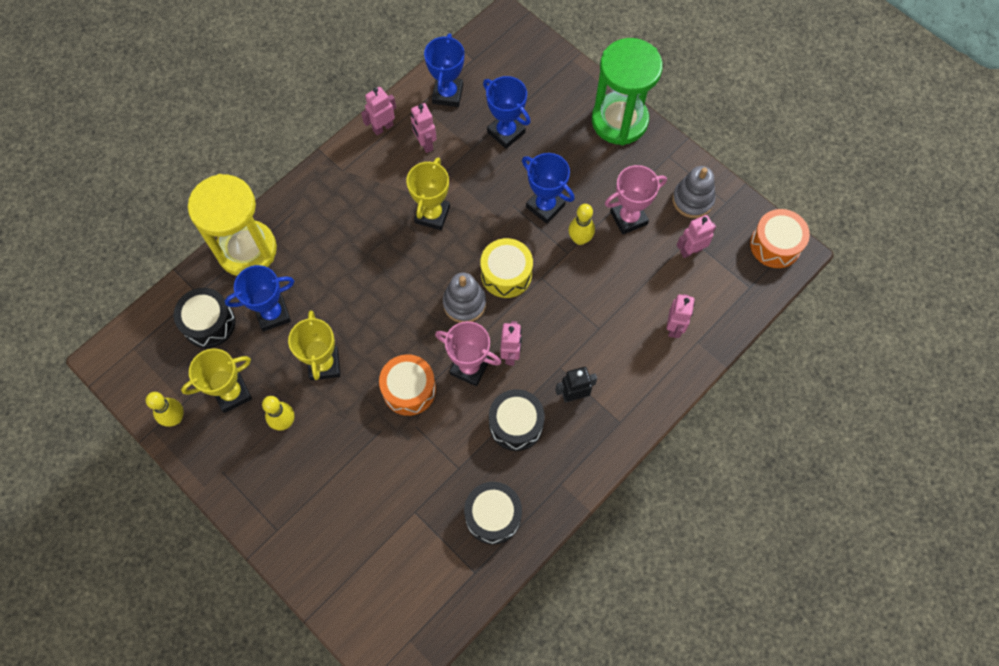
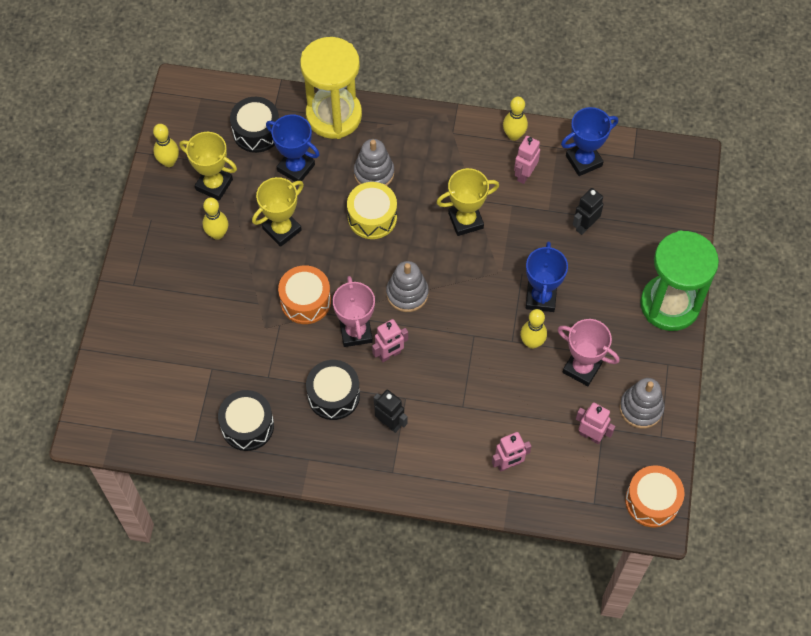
camera: 55 degrees right, 5 degrees down
pink robot [361,87,396,135] -> yellow bowling pin [503,97,528,141]
yellow drum [480,238,533,298] -> yellow drum moved to [347,182,397,239]
blue trophy [483,76,531,149] -> black robot [573,188,603,235]
none -> grey stacking toy [354,139,394,186]

